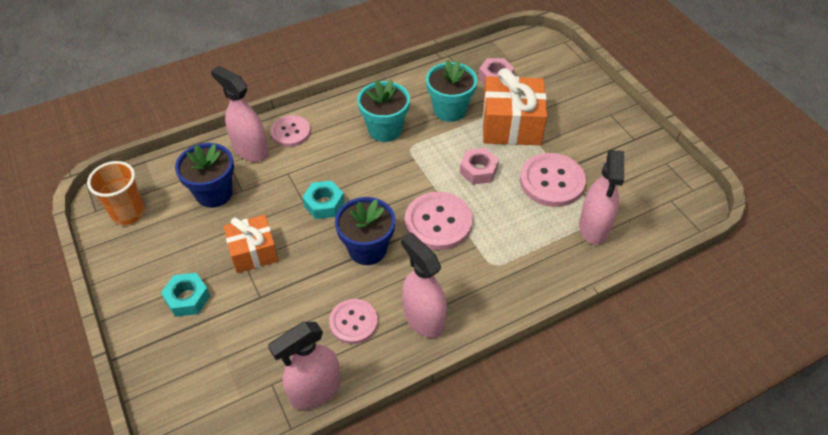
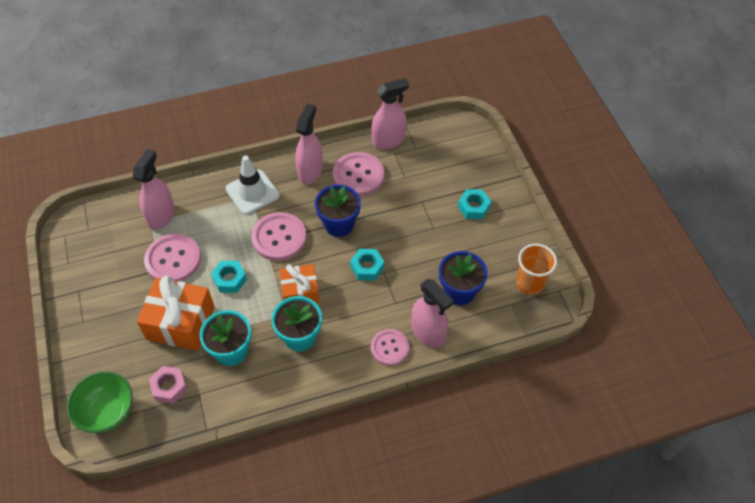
camera: 170 degrees left, 5 degrees up
orange gift [224,214,279,273] -> orange gift moved to [280,264,320,304]
pink button [329,299,378,344] -> pink button [333,152,384,196], size x1.54
pink spray bottle [401,232,447,338] -> pink spray bottle turned 135 degrees counterclockwise [295,103,323,184]
pink nut [460,148,499,185] -> turquoise nut [211,261,247,293]
none -> green bowl [67,372,133,433]
none -> white traffic cone [226,156,280,215]

